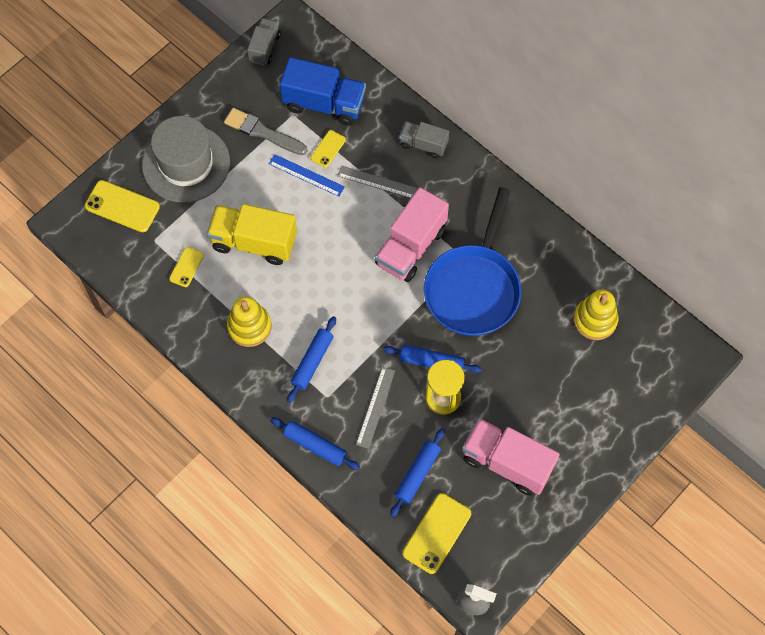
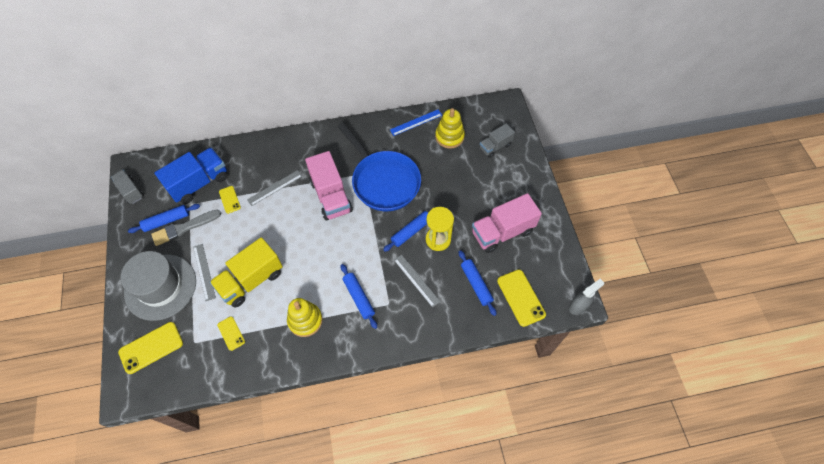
camera: 55 degrees left, 5 degrees down
blue ruler [269,154,345,197] -> blue ruler moved to [390,110,442,136]
blue rolling pin [270,417,360,470] -> blue rolling pin moved to [128,204,200,233]
grey truck [399,121,449,158] -> grey truck moved to [479,123,515,158]
none -> grey ruler [193,244,216,301]

